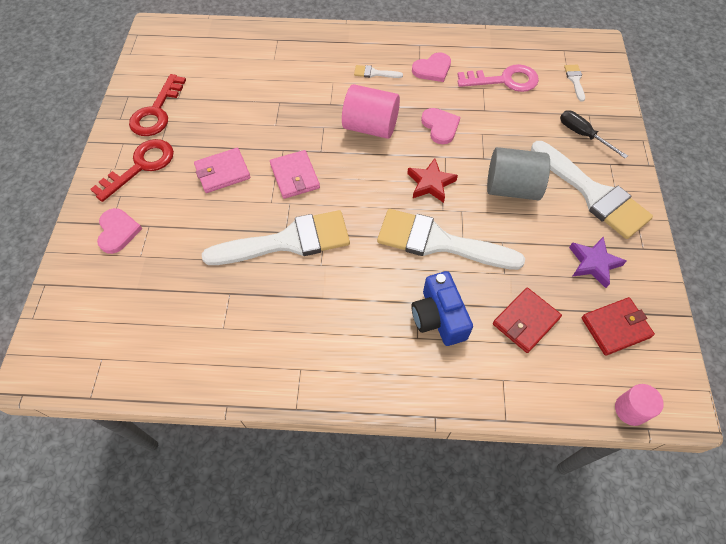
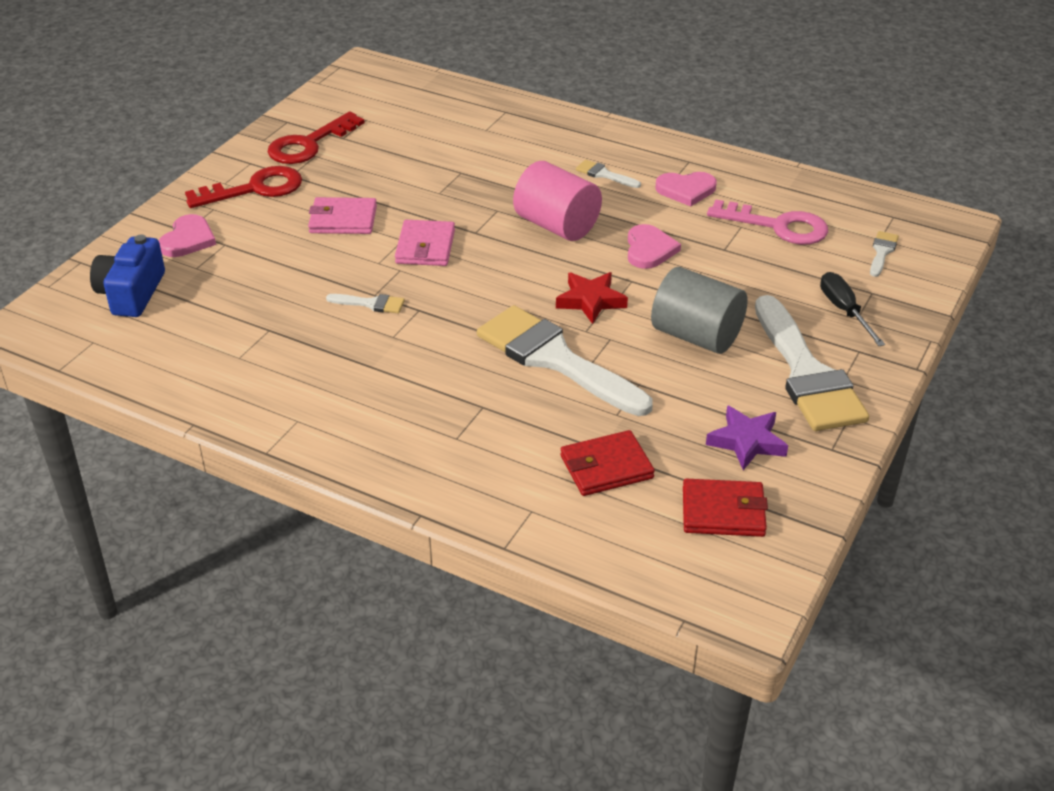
camera: 25 degrees right, 20 degrees down
white brush [202,210,350,265] -> white brush [326,294,405,313], size x0.40
blue camera [411,271,473,346] -> blue camera moved to [90,234,165,317]
pink cylinder [615,384,664,426] -> none

